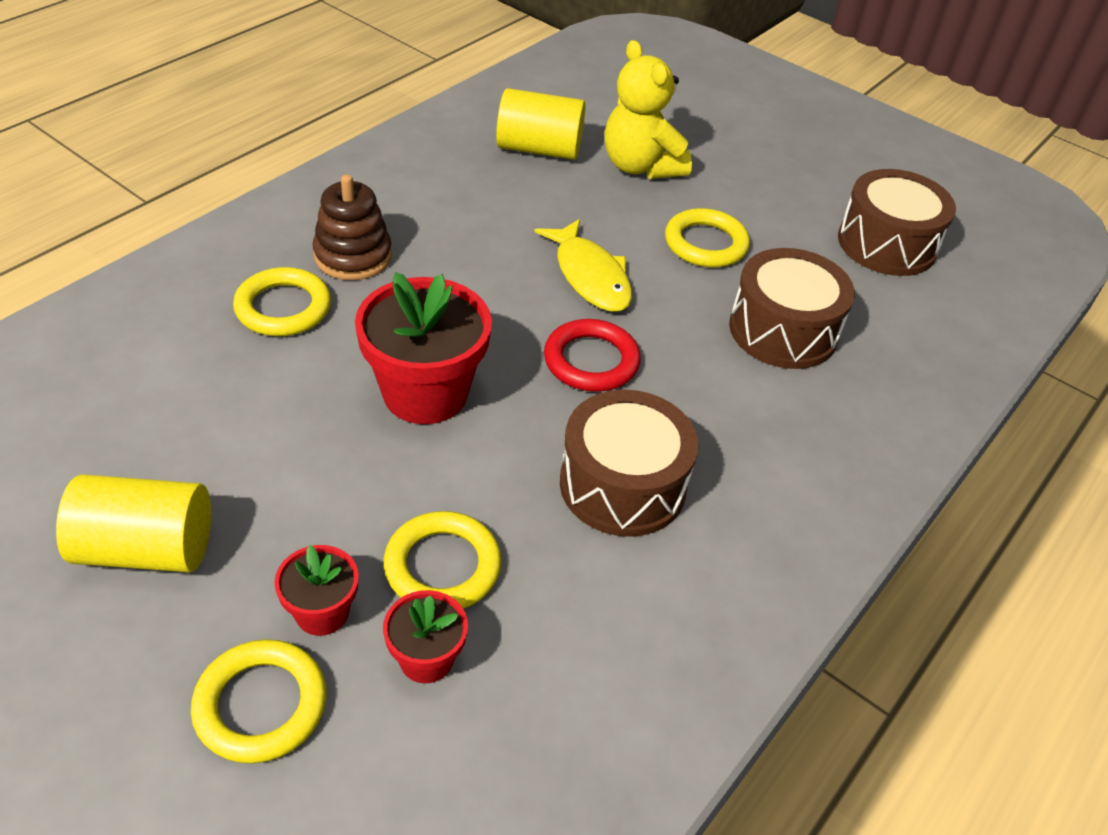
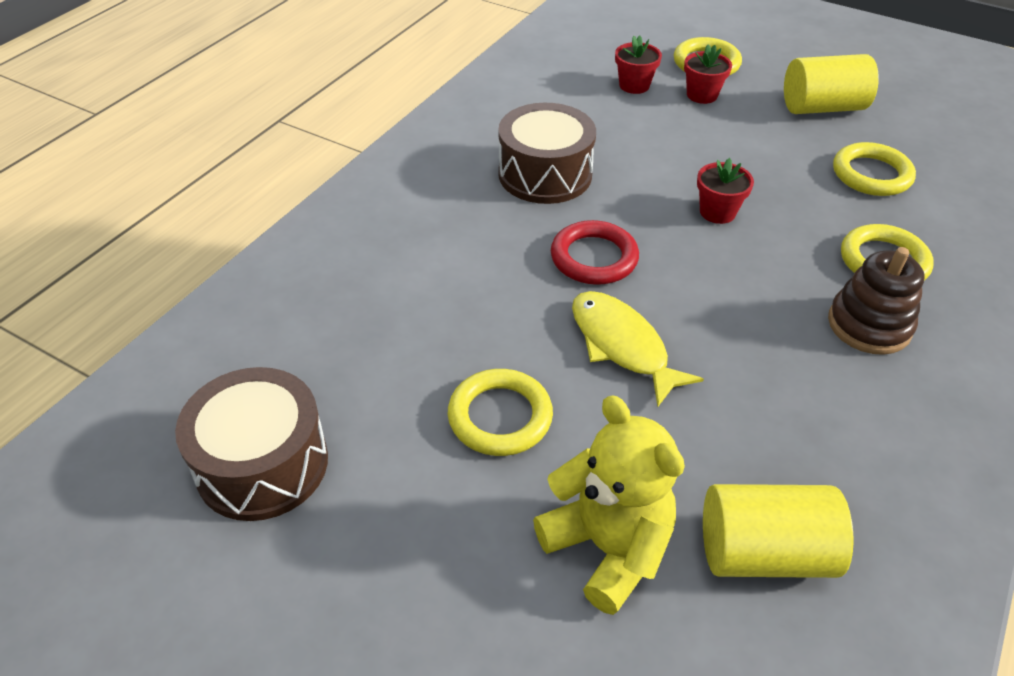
camera: 175 degrees right, 0 degrees up
red flower pot [355,272,492,424] -> red flower pot [697,158,754,224], size x0.52
yellow ring [383,511,502,609] -> yellow ring moved to [833,142,916,196]
brown drum [729,248,855,369] -> none

